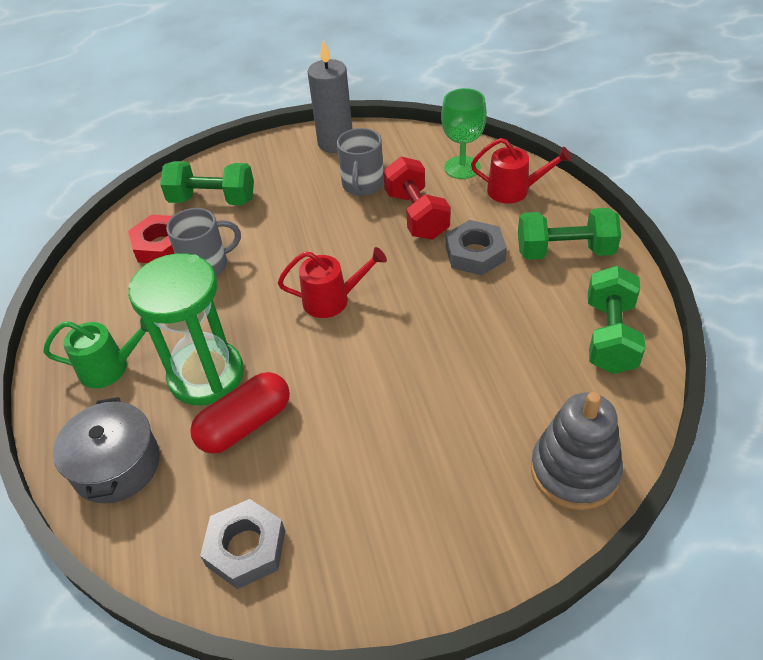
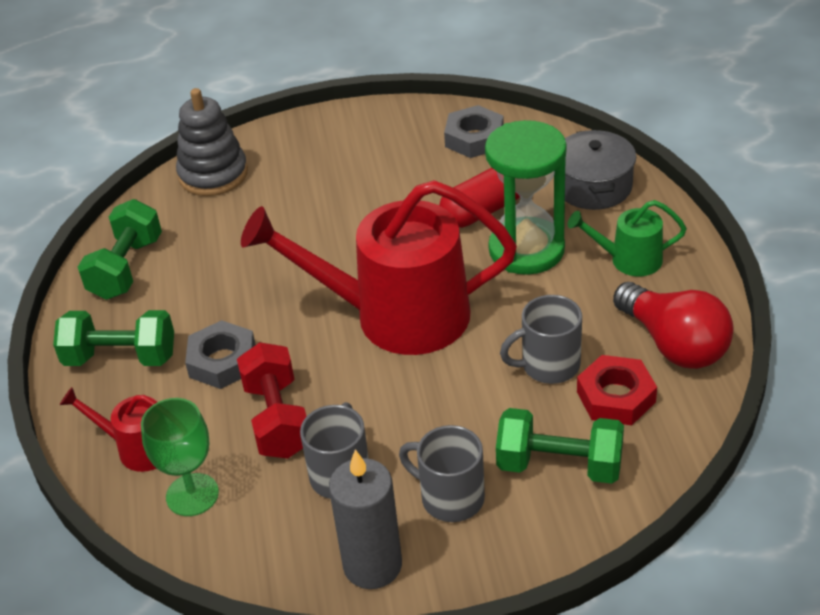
camera: 175 degrees left, 5 degrees down
red watering can [278,247,387,318] -> red watering can [241,180,517,355], size x2.17
none -> grey mug [399,425,485,522]
none -> red light bulb [613,282,733,369]

